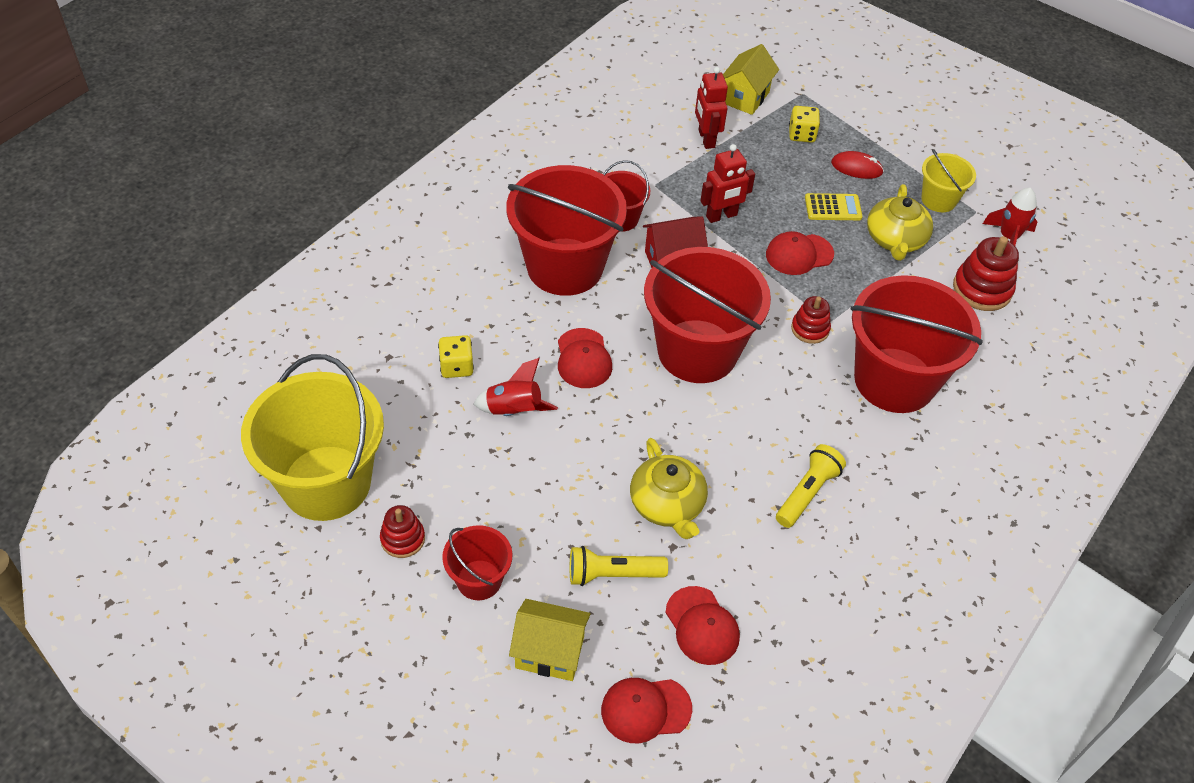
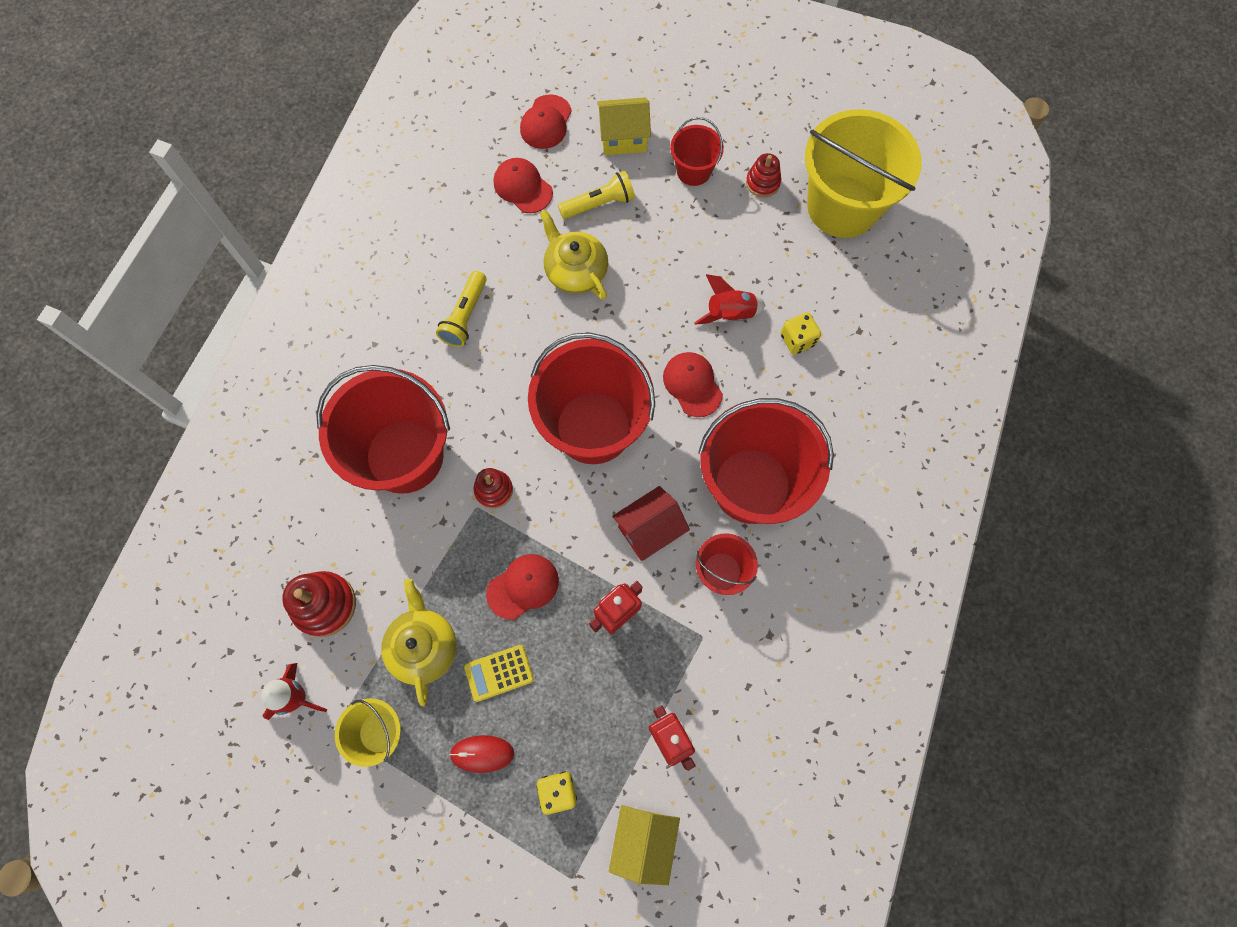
camera: 165 degrees right, 20 degrees up
red cap [601,678,692,743] -> red cap turned 135 degrees clockwise [520,94,572,149]

